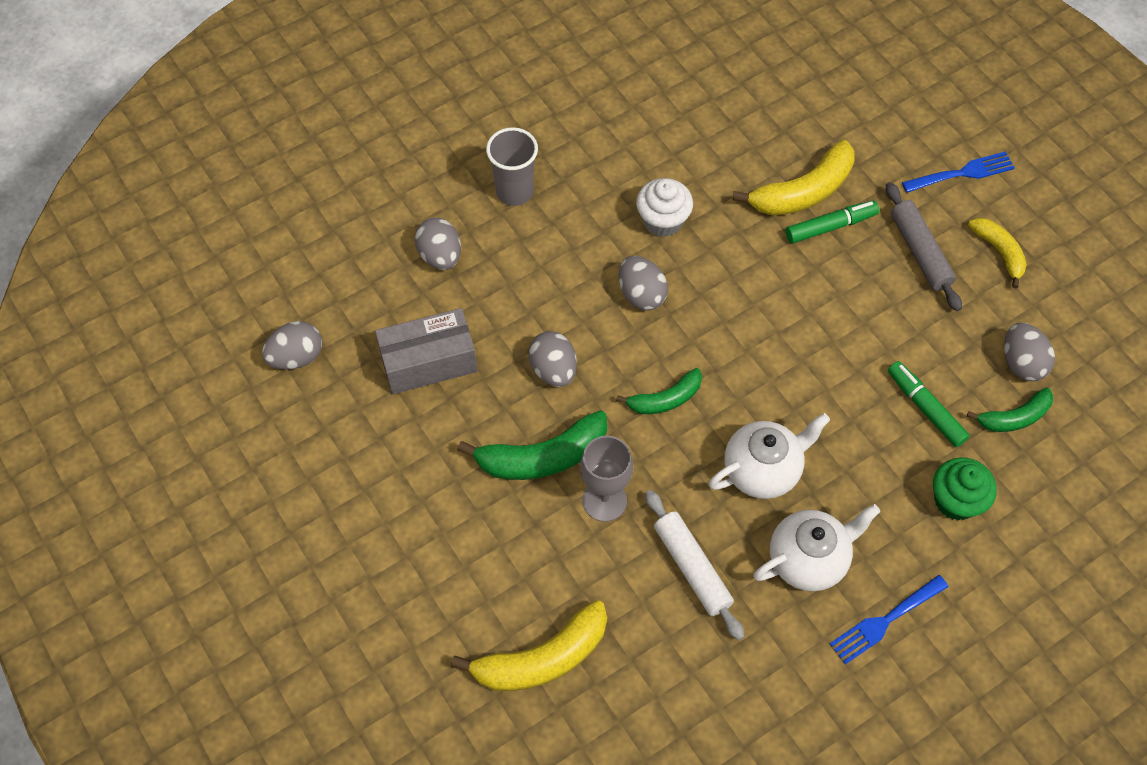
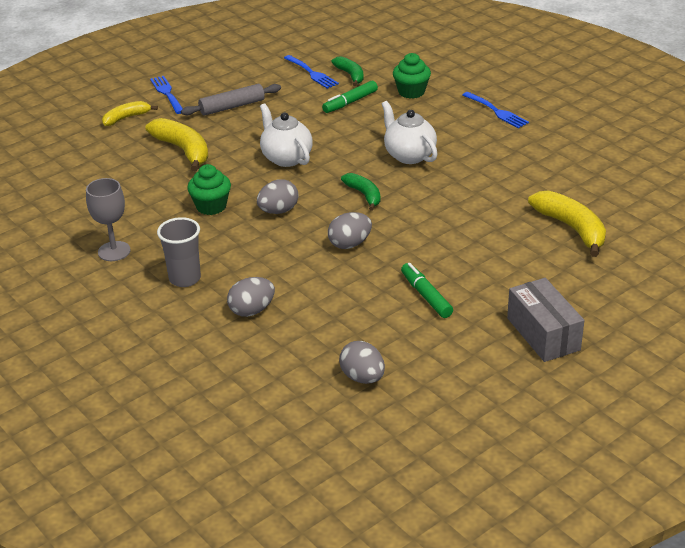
camera: 95 degrees left, 25 degrees down
grey box [375,308,478,394] -> grey box moved to [507,278,584,362]
green banana [457,410,607,480] -> none
grey goblet [580,435,633,522] -> grey goblet moved to [86,178,131,261]
white cupcake [636,178,693,237] -> green cupcake [187,164,231,215]
white rolling pin [645,490,744,640] -> none
white teapot [753,504,880,591] -> white teapot moved to [260,103,313,167]
green marker [786,200,879,243] -> green marker moved to [401,263,453,318]
yellow banana [968,218,1027,288] -> yellow banana moved to [102,101,158,126]
grey egg [1004,323,1055,381] -> blue fork [284,55,339,89]

